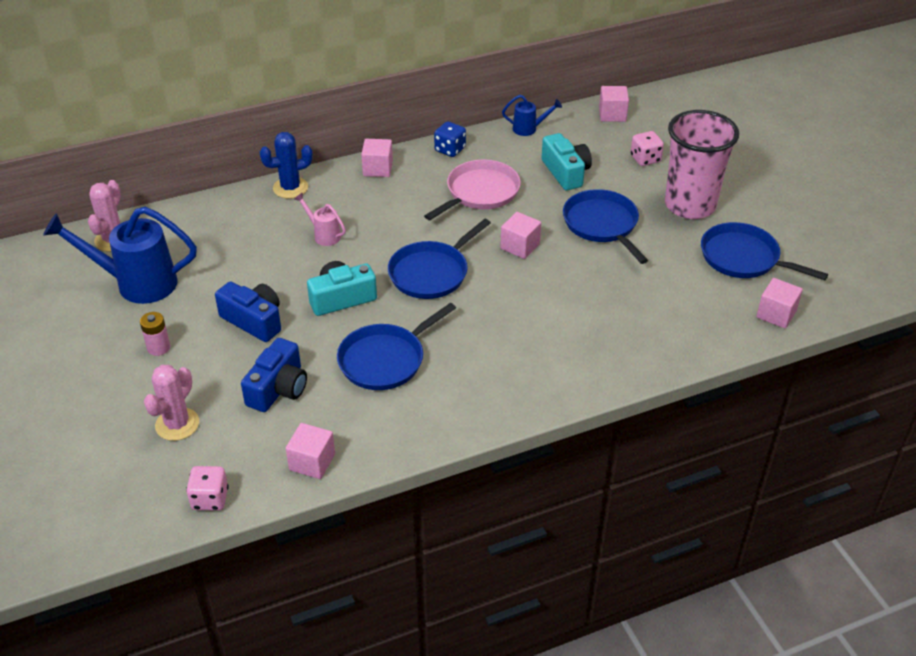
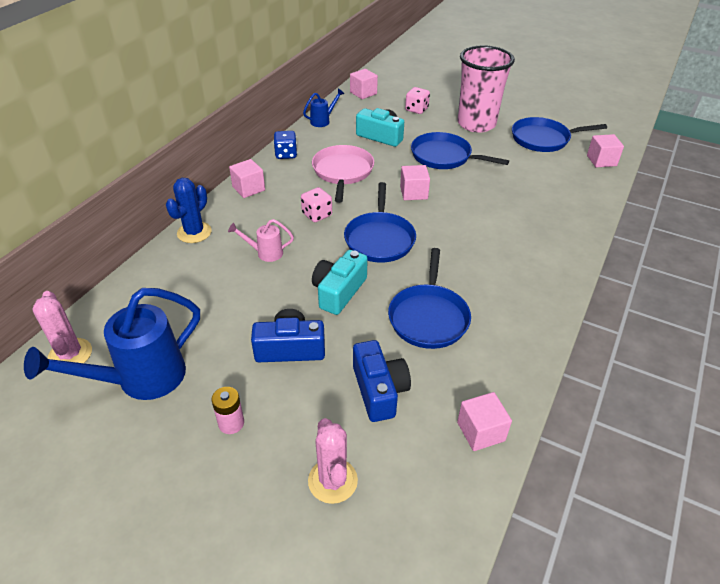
camera: 40 degrees left, 0 degrees up
pink dice [186,466,229,511] -> pink dice moved to [301,187,332,222]

